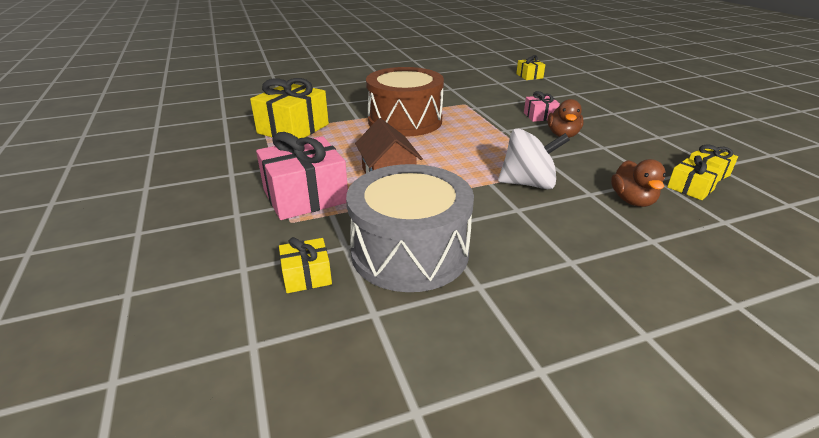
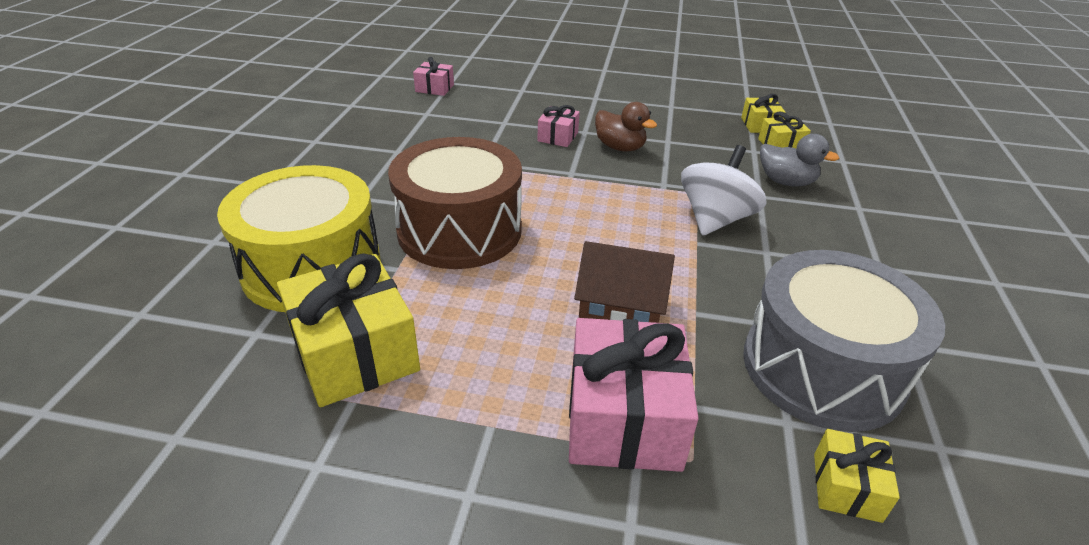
camera: 60 degrees left, 5 degrees up
yellow gift [516,55,545,80] -> pink gift [413,57,454,96]
brown duck [611,159,666,207] -> grey duck [760,134,840,186]
none -> yellow drum [217,165,381,312]

